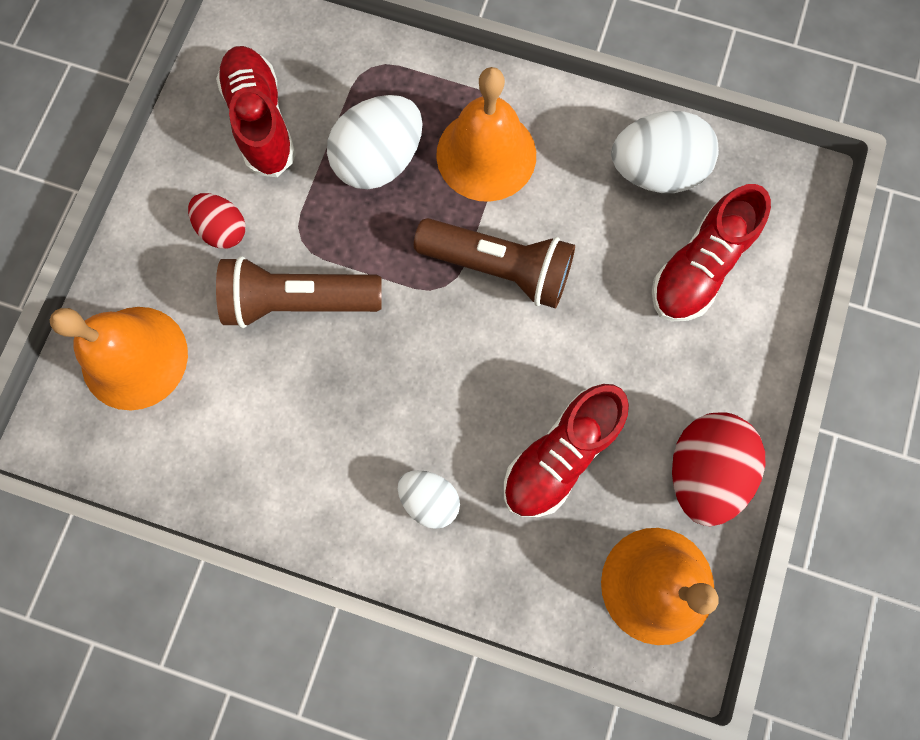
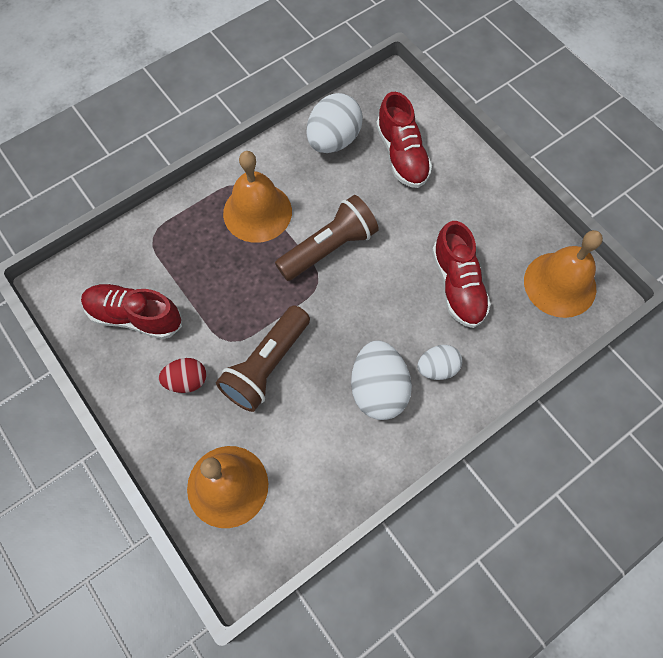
camera: 55 degrees left, 10 degrees down
white egg [327,95,423,189] -> white egg moved to [351,340,412,420]
red egg [672,412,765,526] -> none

